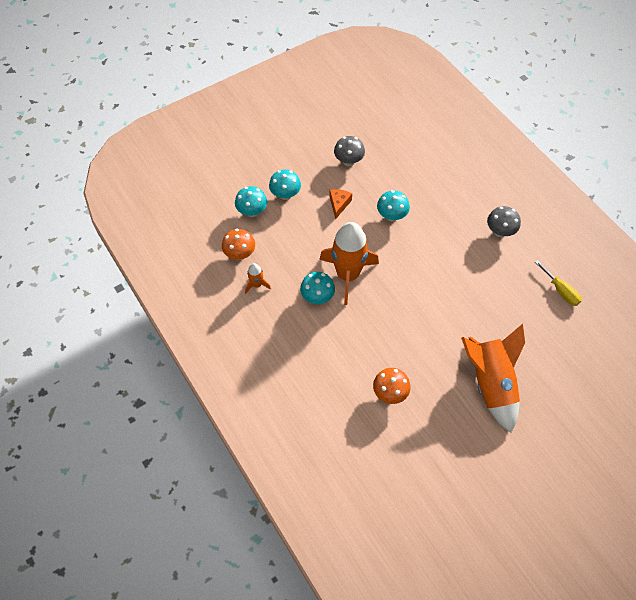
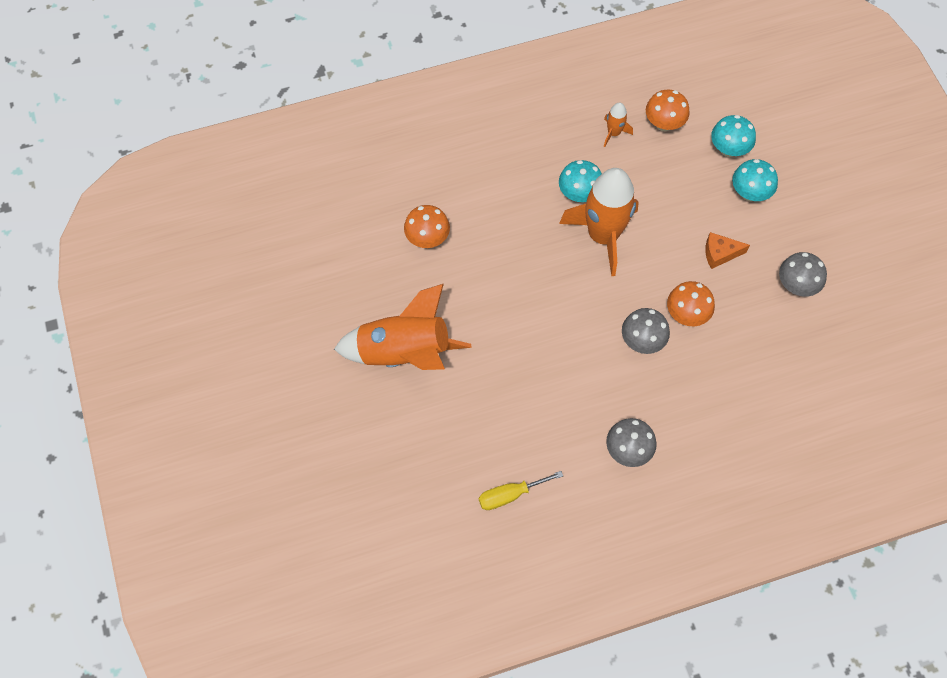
camera: 105 degrees right, 5 degrees up
orange cheese [329,189,352,219] -> orange cheese turned 150 degrees clockwise [705,232,750,269]
turquoise mushroom [377,190,410,221] -> orange mushroom [667,281,715,326]
none -> grey mushroom [622,308,670,354]

